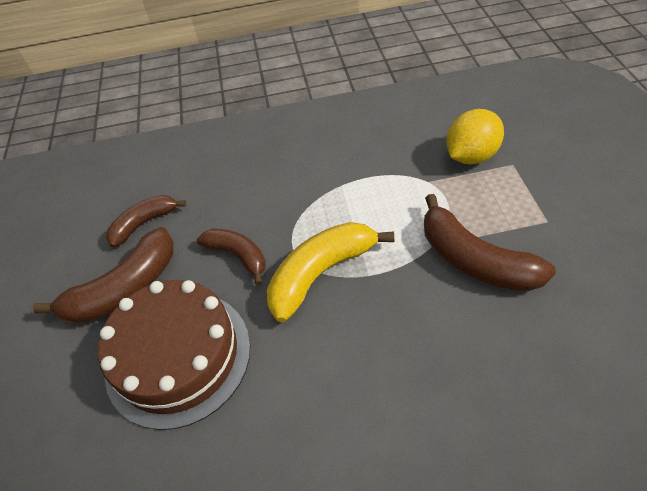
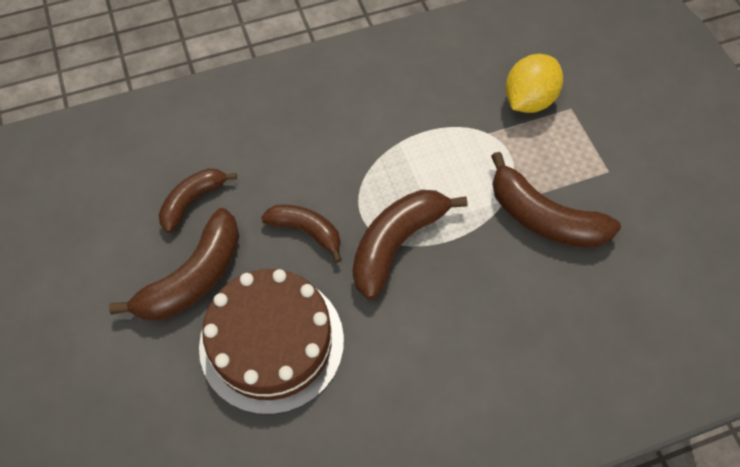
camera: 15 degrees left, 10 degrees up
yellow banana [267,222,394,322] -> brown banana [352,190,467,300]

